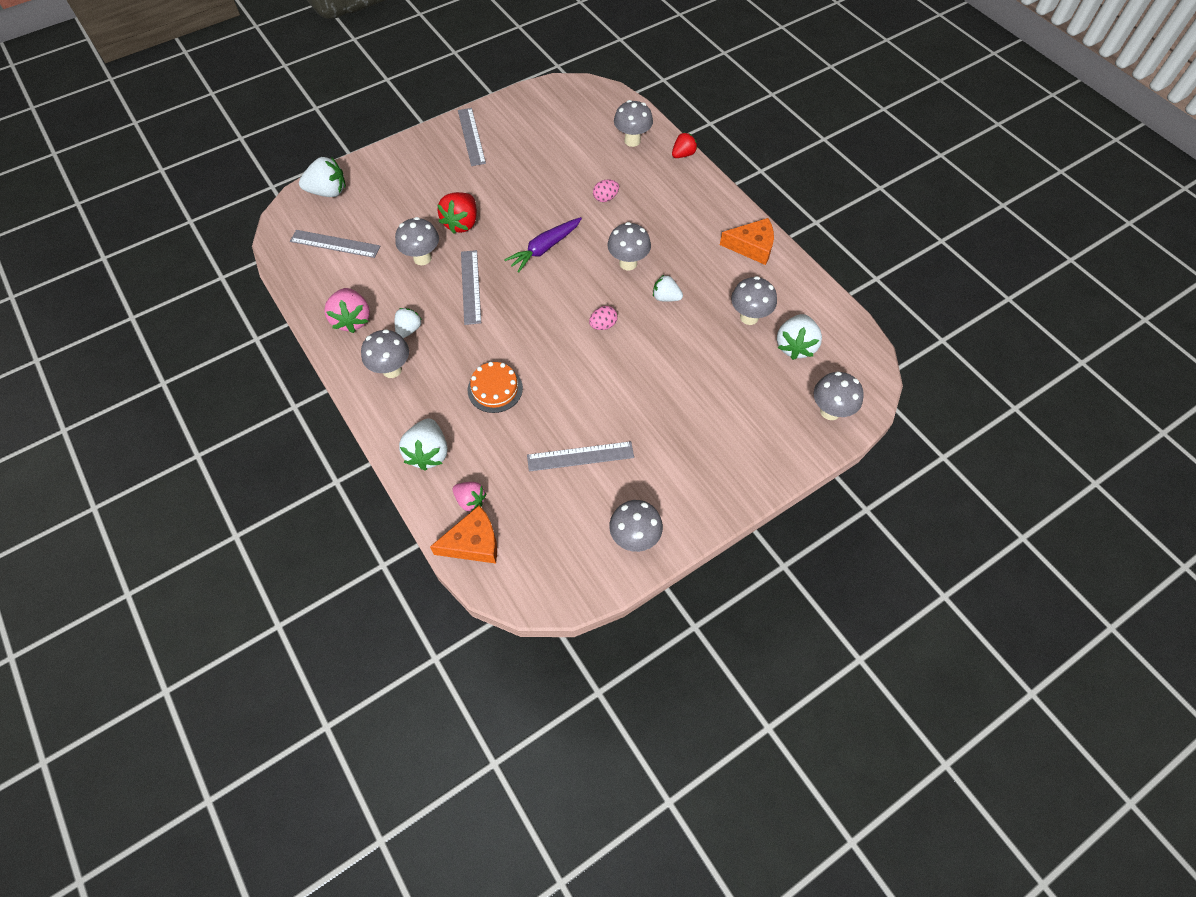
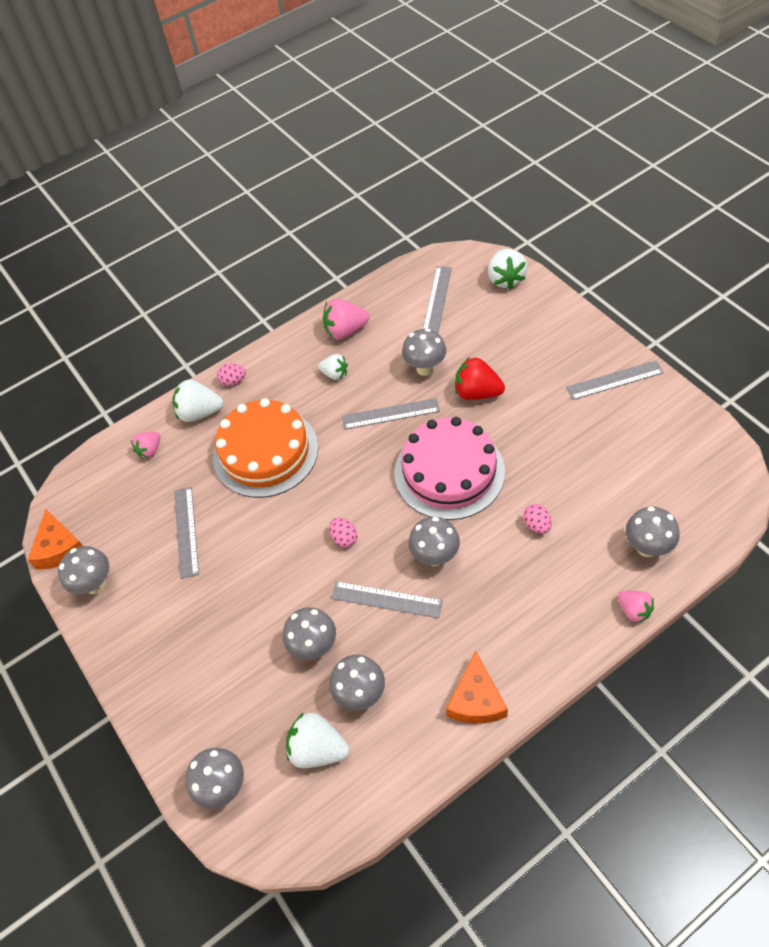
camera: 95 degrees right, 5 degrees down
grey mushroom [361,329,409,378] -> grey mushroom moved to [283,607,336,660]
orange cheese [430,505,497,564] -> orange cheese moved to [28,509,83,569]
orange cake [468,362,523,413] -> orange cake [213,398,318,498], size x1.98
purple carrot [504,217,582,273] -> pink cake [394,417,505,520]
white strawberry [653,275,683,302] -> grey ruler [331,581,443,618]
red strawberry [672,132,697,158] -> pink strawberry [618,591,654,623]
none -> pink egg [217,363,246,386]

